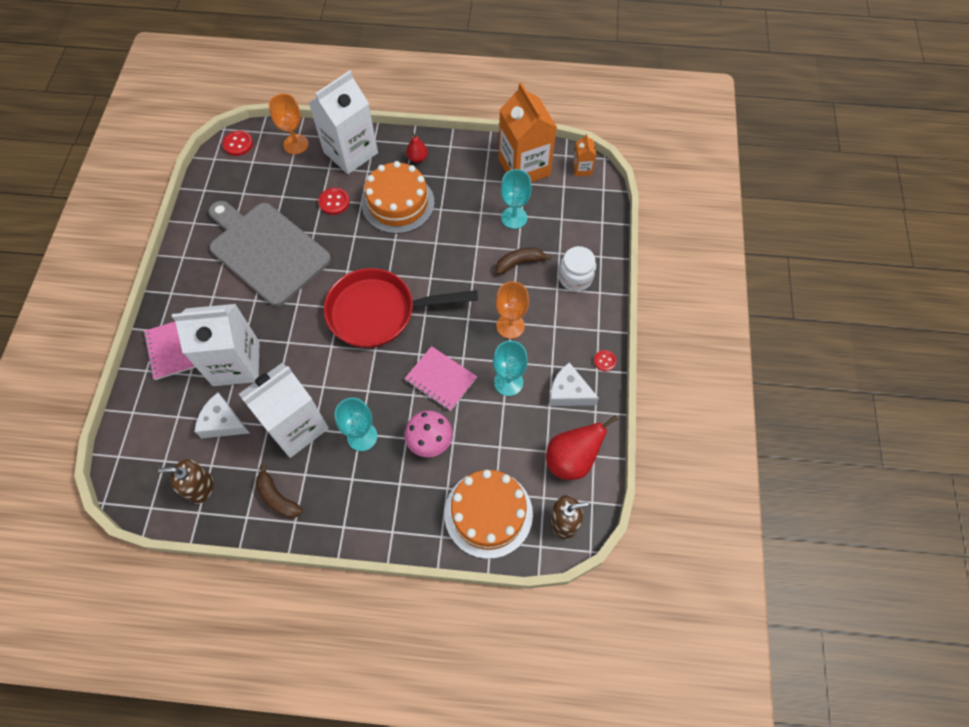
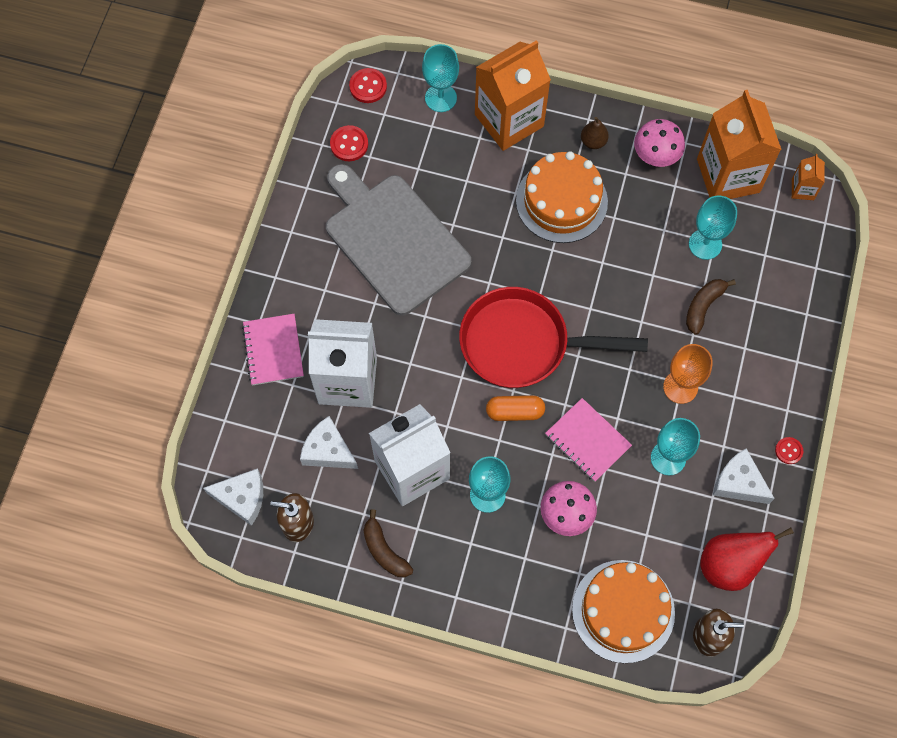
camera: 10 degrees right, 5 degrees up
orange goblet [269,94,309,154] -> turquoise goblet [422,44,459,112]
white carton [308,71,378,174] -> orange carton [475,40,551,151]
red button [318,188,350,215] -> red button moved to [330,125,368,161]
red pear [406,132,428,163] -> brown pear [581,117,609,149]
brown banana [496,247,552,275] -> brown banana turned 45 degrees counterclockwise [686,279,736,335]
white jar [559,246,596,291] -> none
none -> white cheese [203,468,263,526]
none -> orange capsule [486,395,545,421]
none -> pink mushroom [634,119,685,167]

